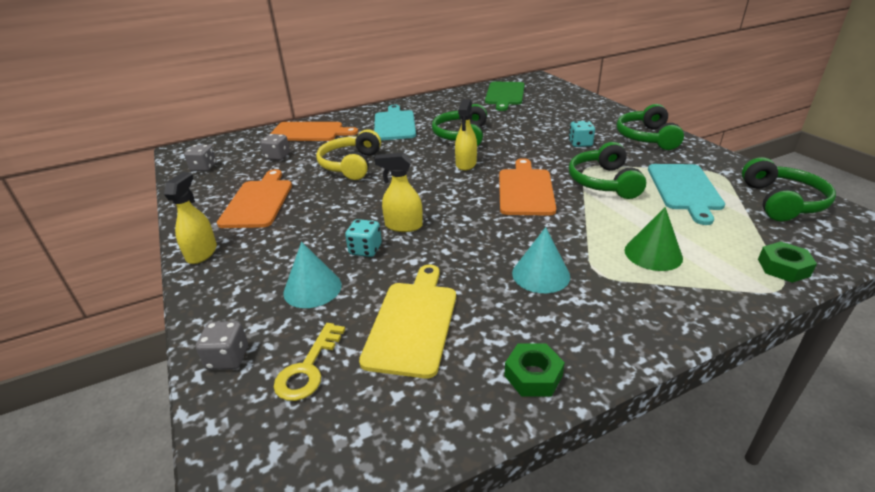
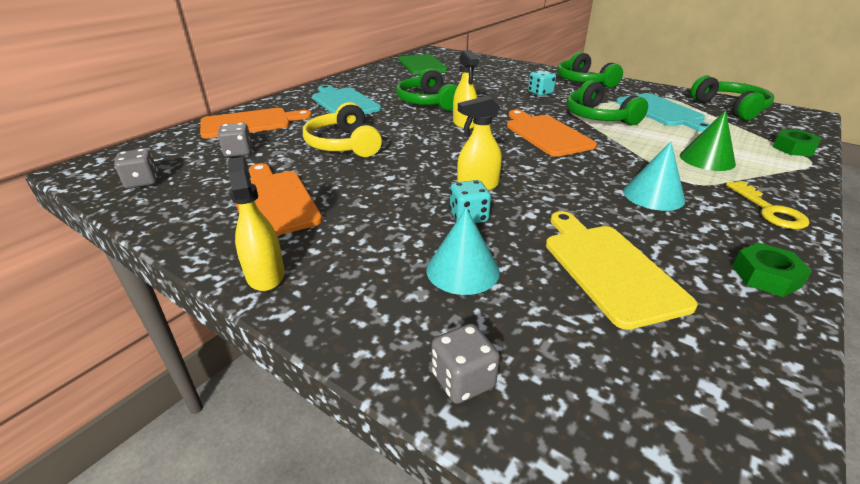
camera: 30 degrees left, 0 degrees up
yellow key [274,323,345,401] -> yellow key moved to [726,181,810,229]

